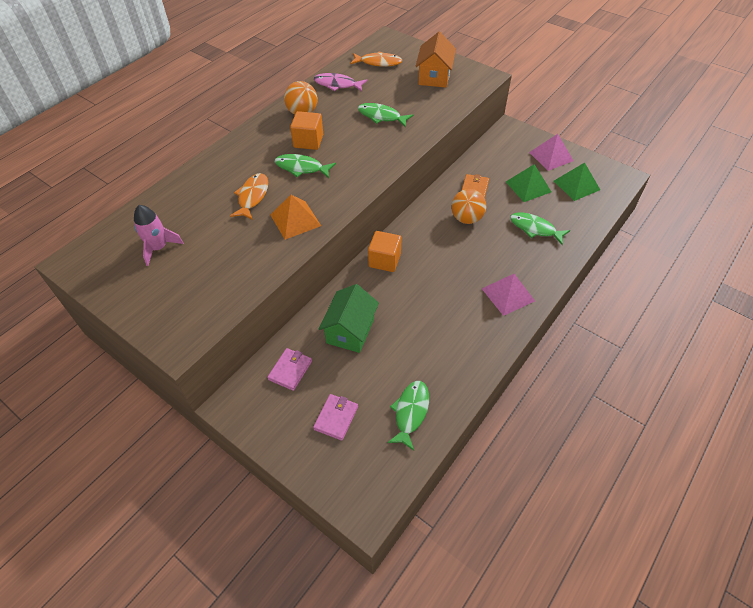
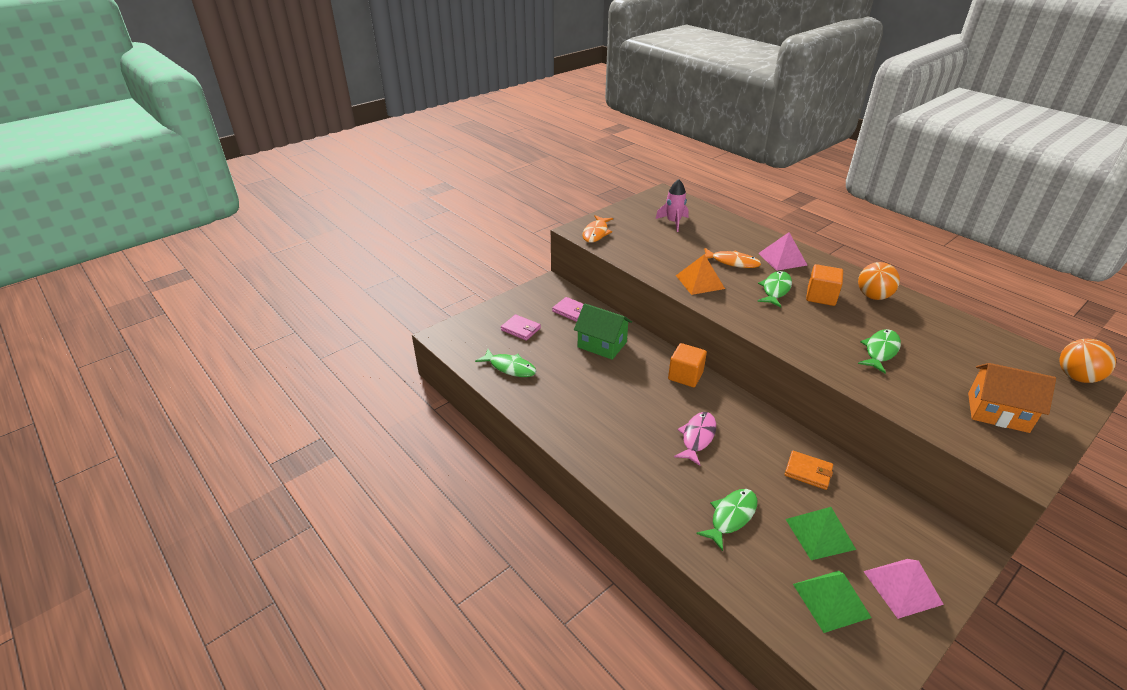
camera: 100 degrees right, 15 degrees down
pink fish [314,73,367,91] -> pink fish moved to [674,412,716,466]
orange fish [350,51,403,67] -> orange fish moved to [582,215,613,243]
orange ball [451,189,486,224] -> orange ball moved to [1059,339,1116,383]
pink pyramid [482,274,535,316] -> pink pyramid moved to [759,232,807,271]

